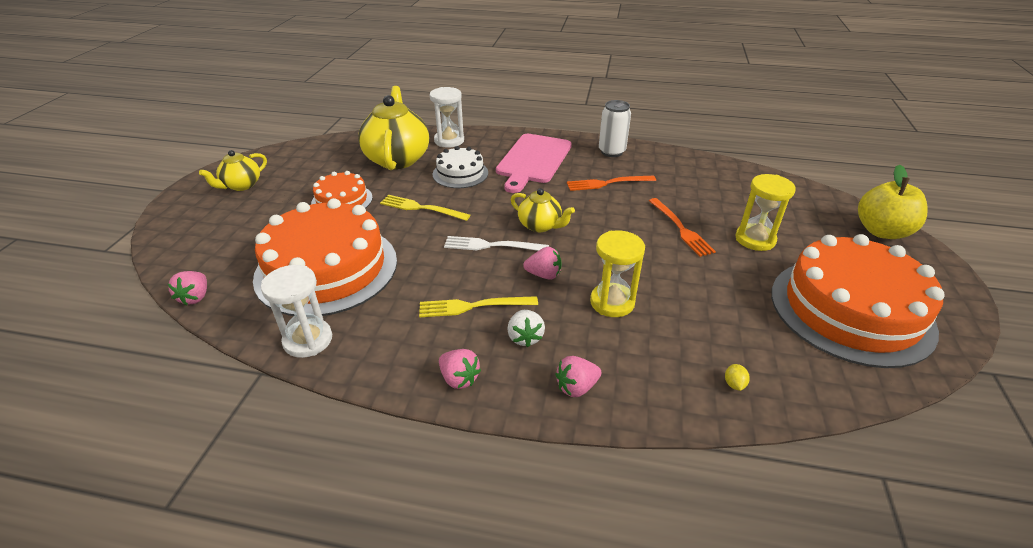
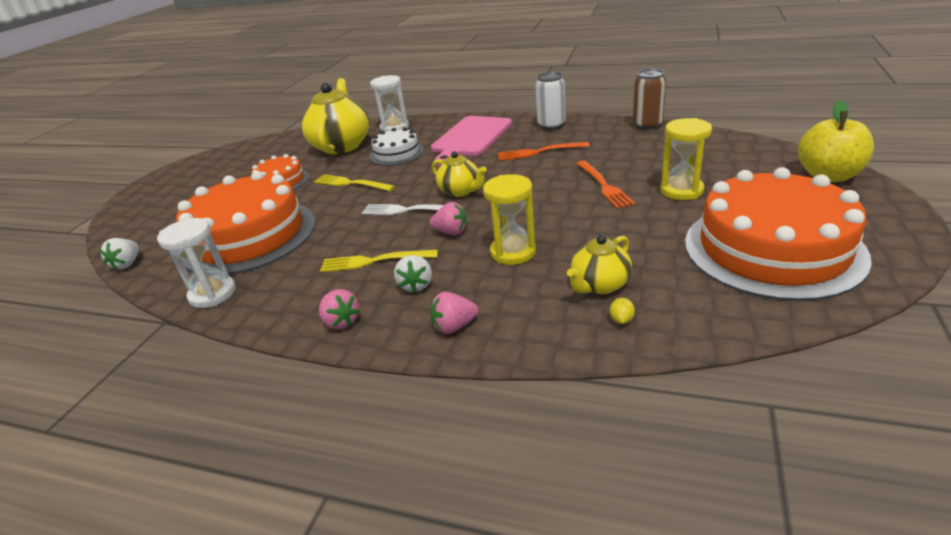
camera: 10 degrees right, 5 degrees down
pink strawberry [168,271,207,305] -> white strawberry [99,238,139,270]
yellow teapot [199,150,267,191] -> yellow teapot moved to [567,235,632,294]
none -> brown can [633,69,666,130]

